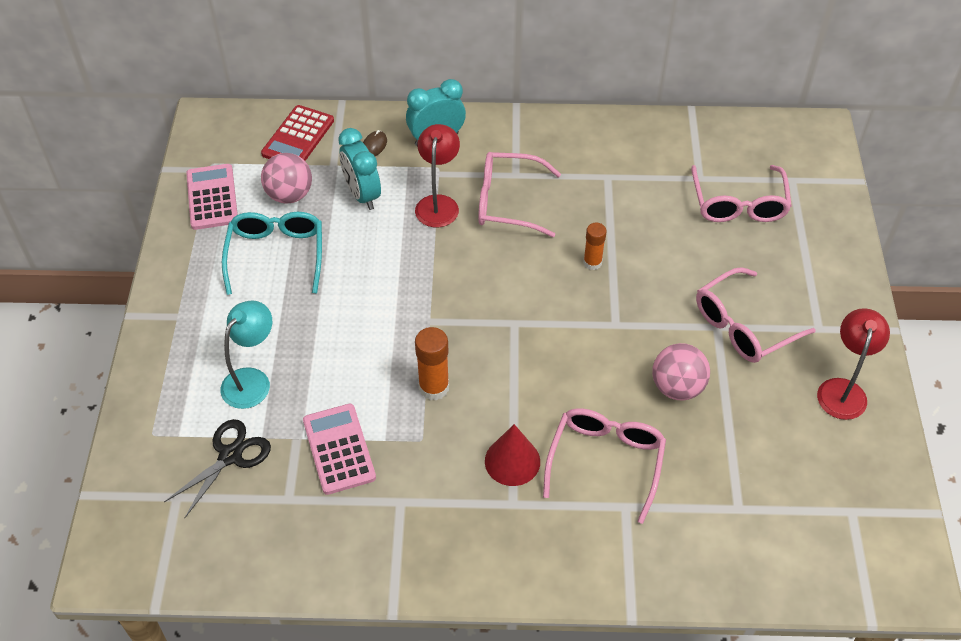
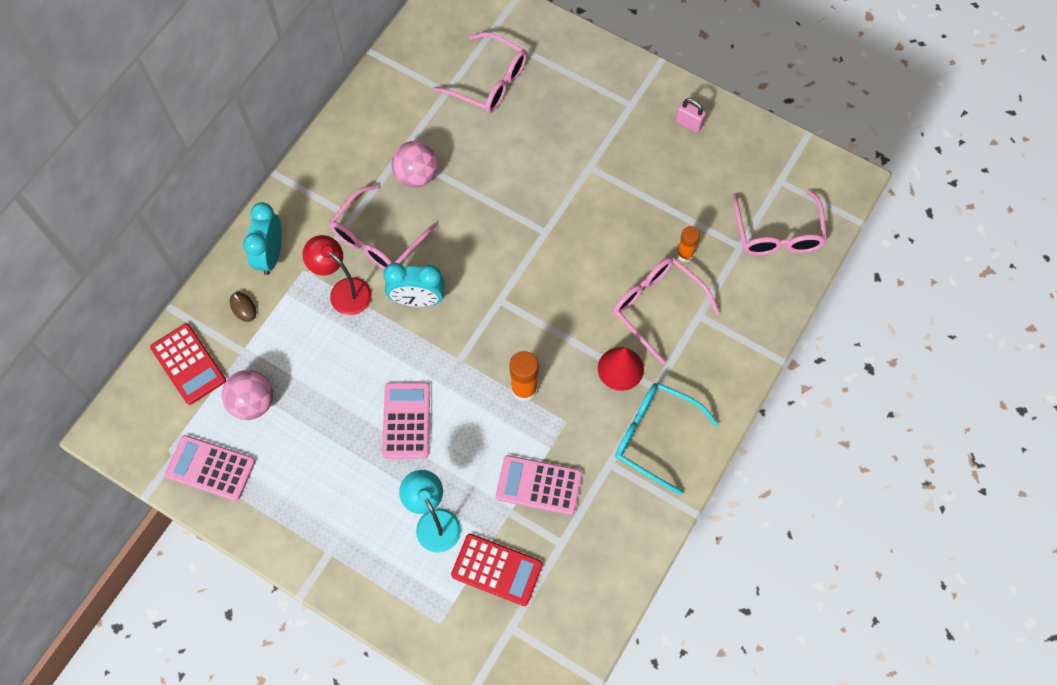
camera: 60 degrees left, 15 degrees up
black scissors [164,419,271,518] -> red calculator [451,534,543,606]
turquoise glasses [222,212,322,295] -> turquoise glasses moved to [615,382,718,495]
turquoise clock [338,128,381,210] -> turquoise clock moved to [383,263,445,307]
orange glue stick [583,223,607,270] -> orange glue stick moved to [677,226,700,262]
pink ball [652,343,710,401] -> pink ball moved to [392,141,438,188]
pink glasses [696,267,816,363] -> pink glasses moved to [733,189,827,255]
red lamp [817,308,890,420] -> pink padlock [675,98,706,133]
none -> pink calculator [382,382,430,459]

